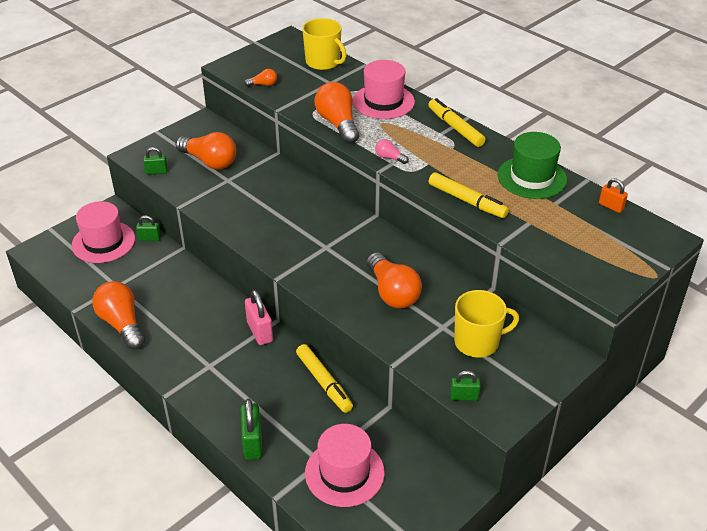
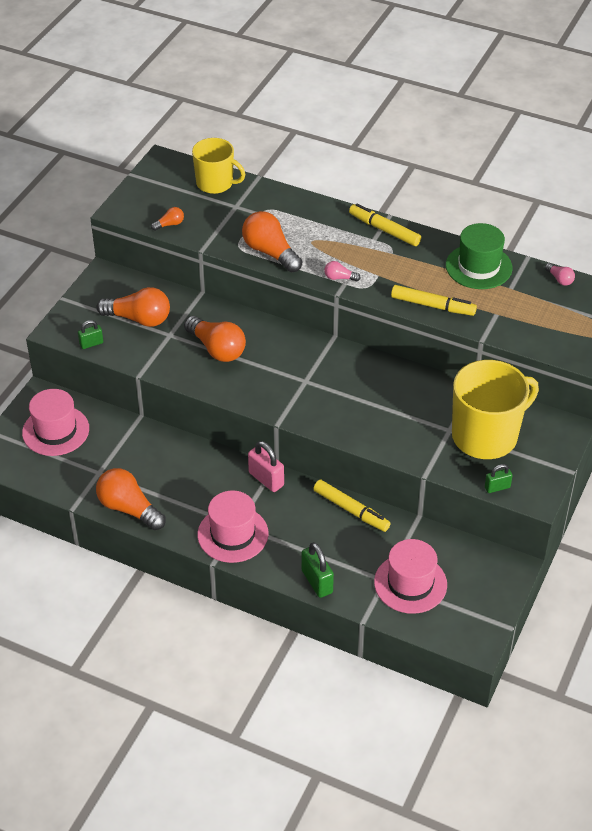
camera: 20 degrees left, 5 degrees up
green padlock [136,215,161,241] -> none
pink hat [353,60,415,119] -> pink hat moved to [197,491,268,563]
orange light bulb [367,252,422,308] -> orange light bulb moved to [184,316,246,362]
yellow mug [454,290,519,358] -> yellow mug [452,360,539,459], size x1.60
orange padlock [599,178,628,213] -> pink light bulb [545,263,575,286]

